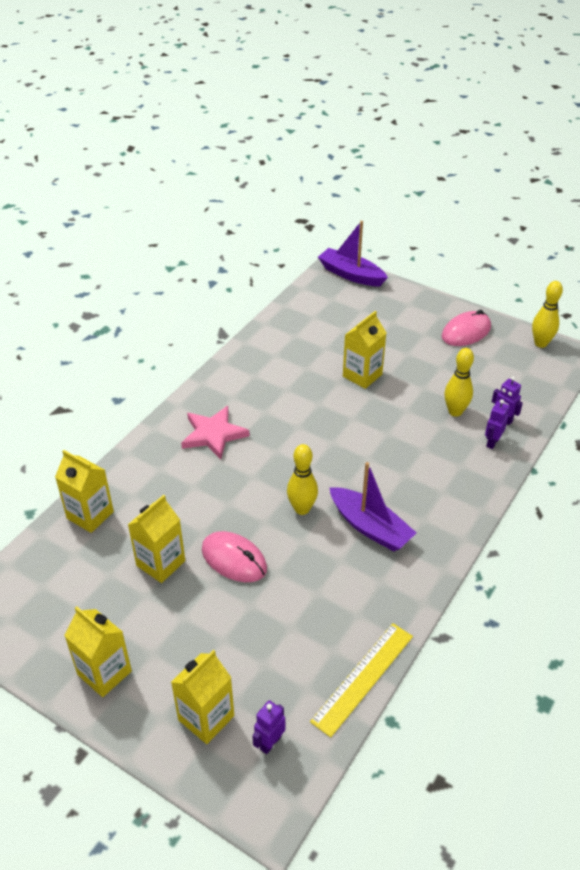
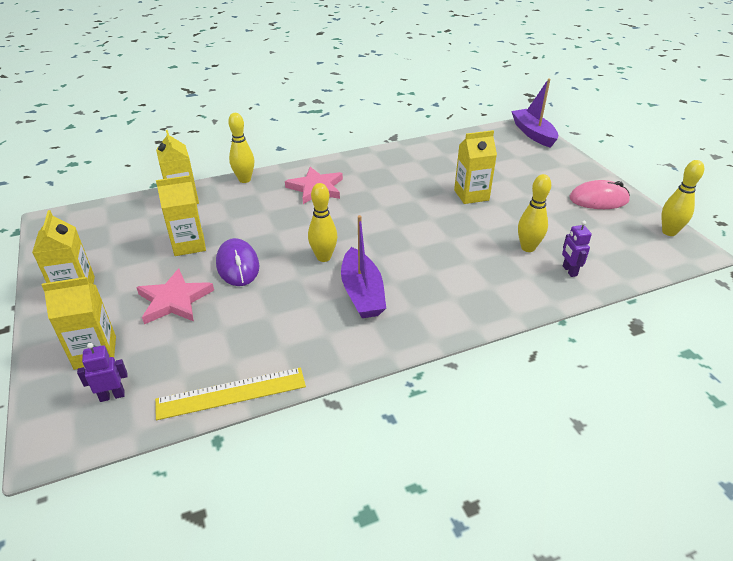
camera: 35 degrees right, 5 degrees down
pink mouse [202,531,267,582] -> purple mouse [216,238,260,286]
purple robot [485,399,509,449] -> none
none -> pink star [136,268,214,324]
none -> yellow bowling pin [228,113,254,183]

